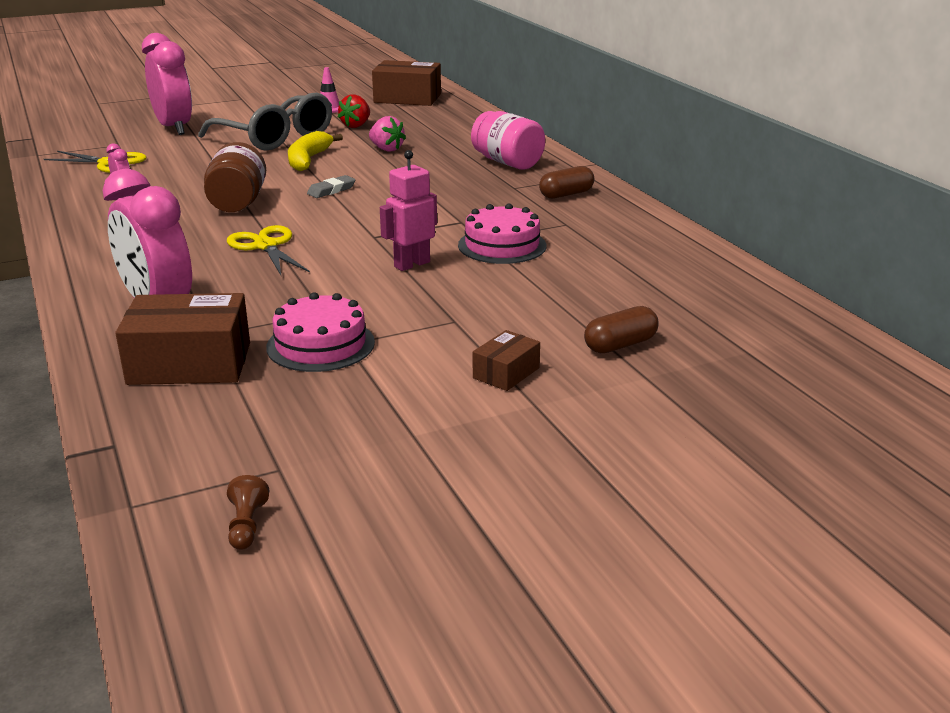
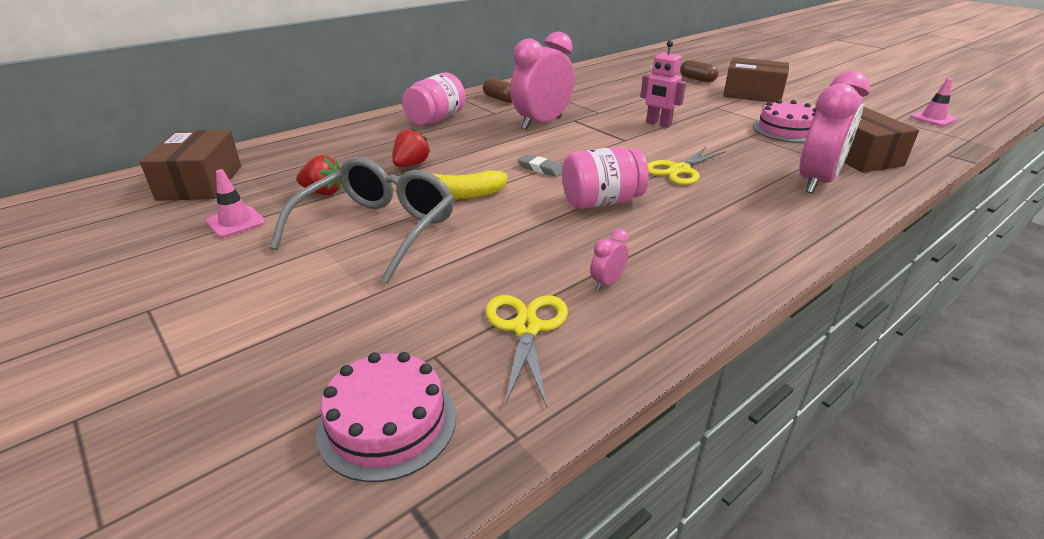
camera: 105 degrees left, 5 degrees up
pink clock [142,33,192,135] -> pink clock moved to [510,32,574,130]
brown jar [204,142,266,212] -> pink jar [562,147,649,209]
brown pawn [227,475,269,550] -> pink traffic cone [911,78,957,126]
pink strawberry [369,116,406,152] -> red strawberry [392,128,430,167]
pink cake [458,203,546,264] -> pink cake moved to [316,352,456,482]
brown box [473,330,540,391] -> brown box [723,57,789,103], size x1.93

